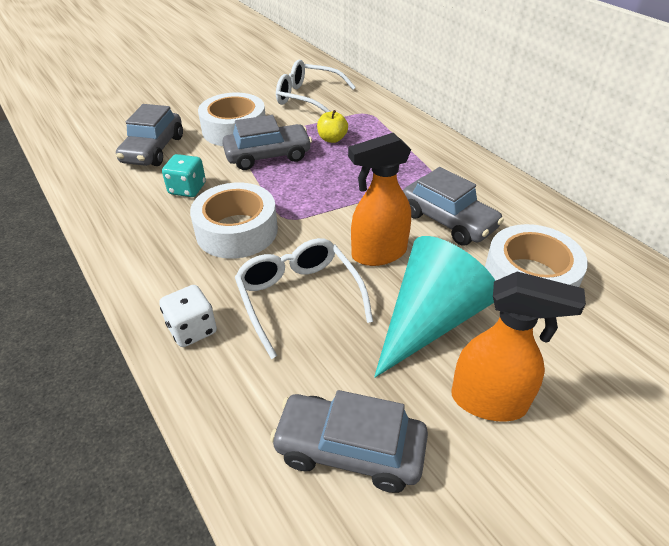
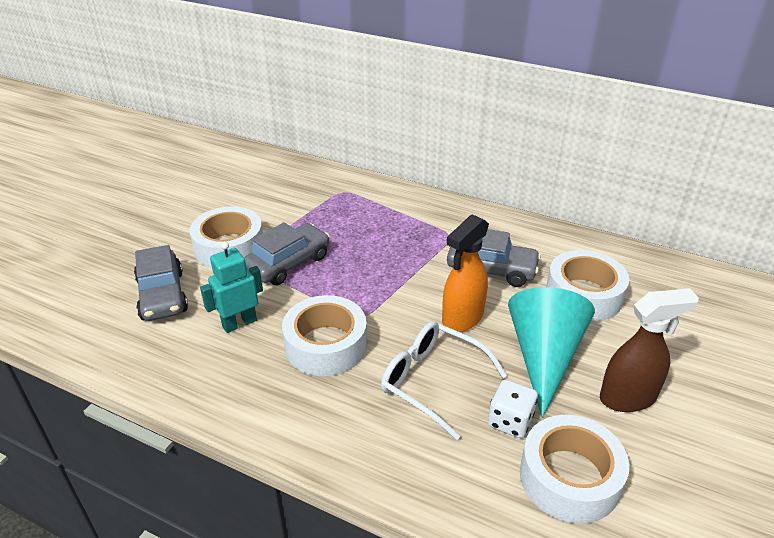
camera: 30 degrees left, 5 degrees down
white dice [159,285,217,347] -> white dice moved to [488,380,538,438]
turquoise dice [162,154,206,197] -> turquoise robot [200,242,263,333]
grey car [270,390,428,493] -> white tape [520,415,629,524]
white glasses [276,60,356,113] -> none
yellow apple [317,110,348,143] -> none
orange spray bottle [451,272,586,422] -> brown spray bottle [600,288,699,412]

